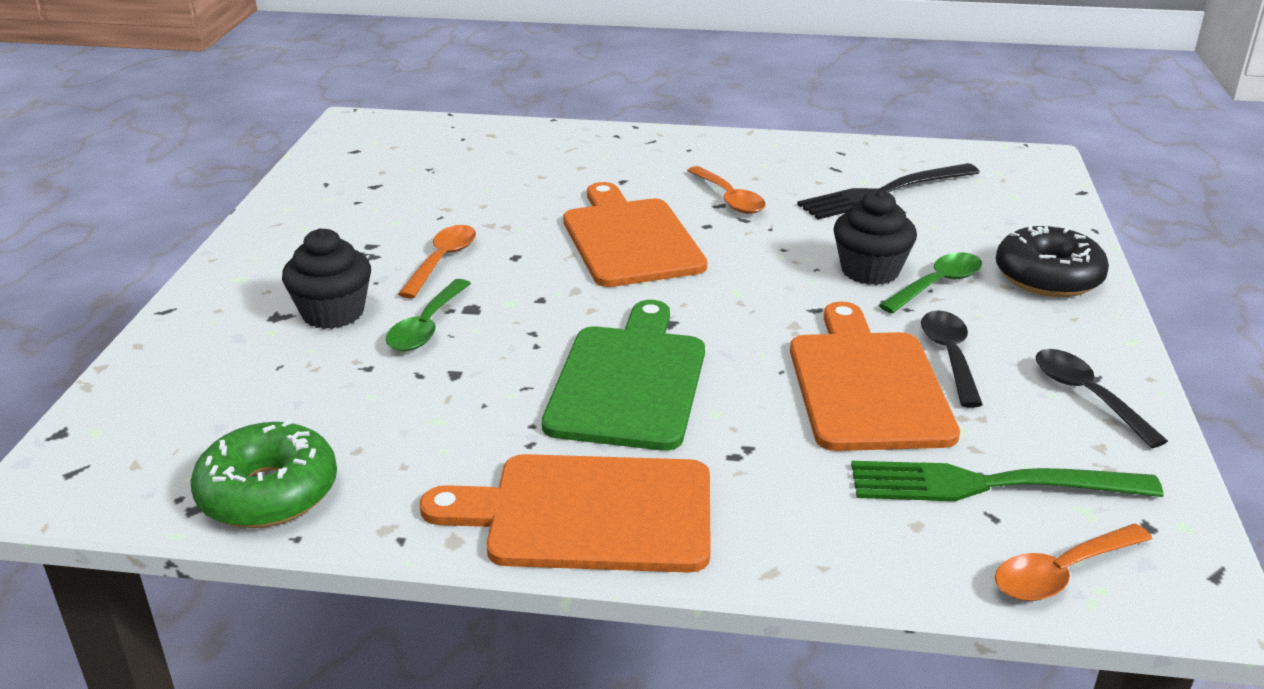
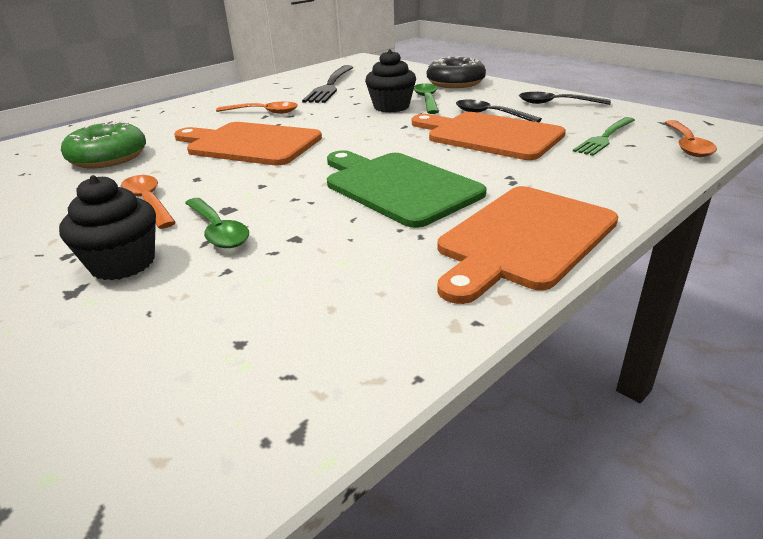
camera: 50 degrees left, 0 degrees up
green donut [191,419,337,528] -> green donut moved to [61,121,146,168]
green fork [851,461,1163,501] -> green fork [573,117,635,156], size x0.67

